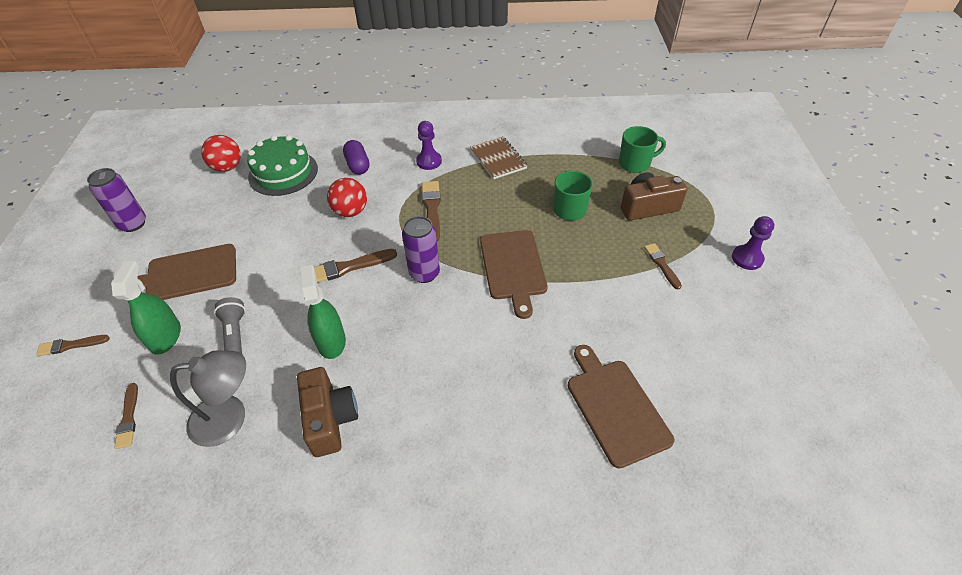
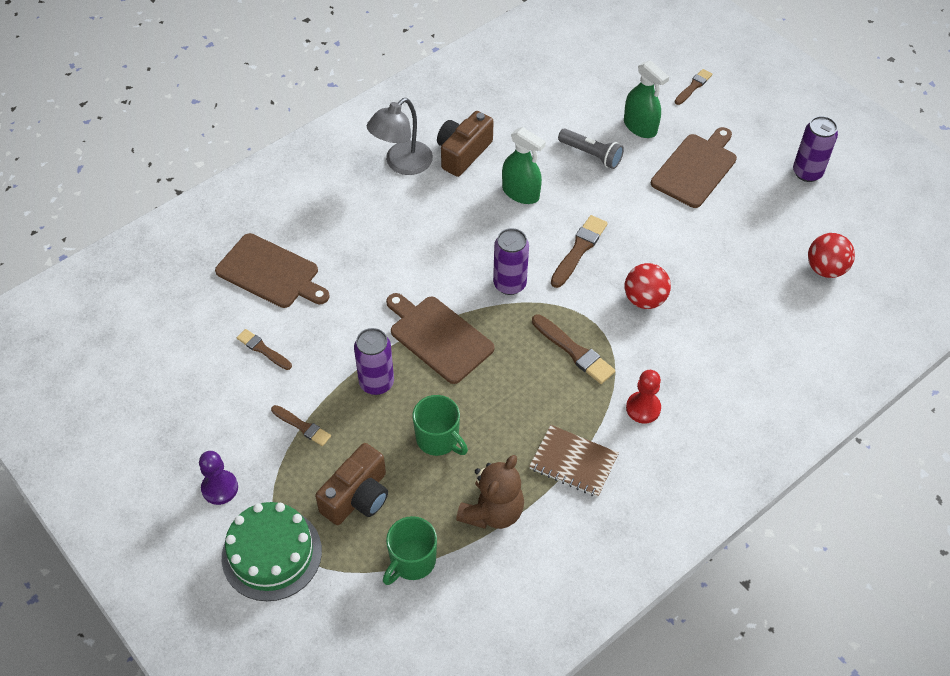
camera: 140 degrees right, 5 degrees up
brown brush [115,383,138,449] -> brown brush moved to [237,329,292,370]
grey lamp [170,350,246,447] -> grey lamp moved to [367,98,433,175]
green cake [247,135,318,196] -> green cake moved to [222,502,322,601]
brown camera [297,367,358,457] -> brown camera turned 90 degrees clockwise [437,111,493,177]
purple capsule [343,140,370,175] -> none
purple pawn [416,121,442,170] -> red pawn [626,370,661,424]
none -> purple can [354,328,394,395]
none -> brown teddy bear [456,455,524,529]

